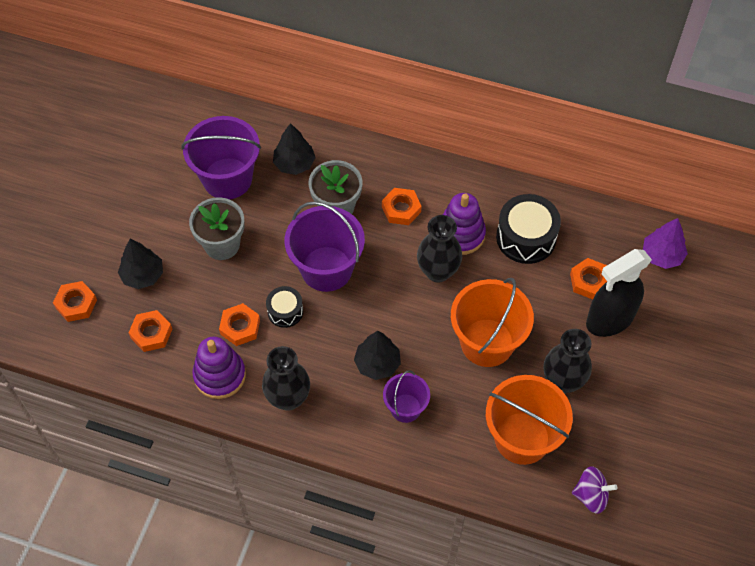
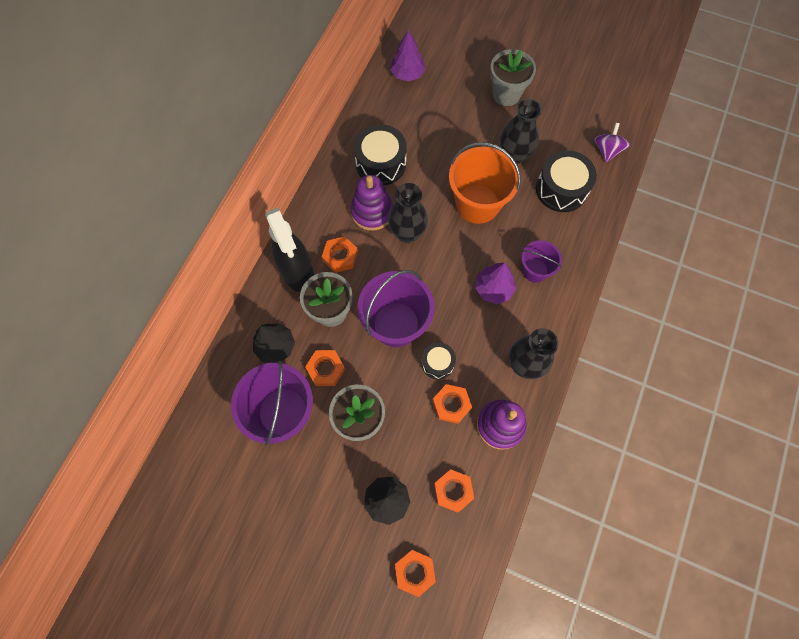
camera: 85 degrees left, 10 degrees up
black tree [354,331,401,380] -> purple tree [475,262,516,304]
orange bucket [486,375,573,465] -> black drum [536,150,597,212]
orange nut [570,258,607,299] -> orange nut moved to [305,350,345,386]
black spray bottle [586,249,652,337] -> black spray bottle moved to [265,207,314,292]
none -> grey flower pot [490,49,536,106]

